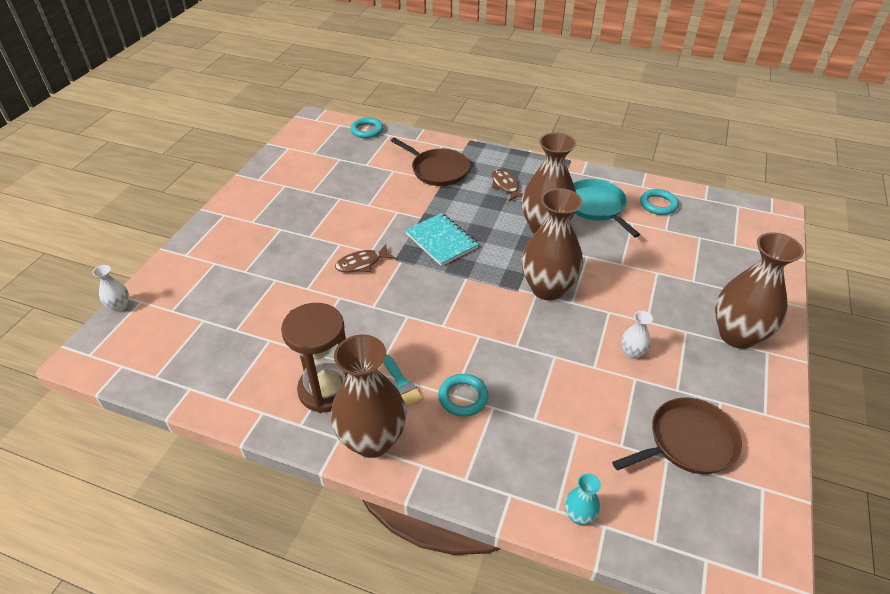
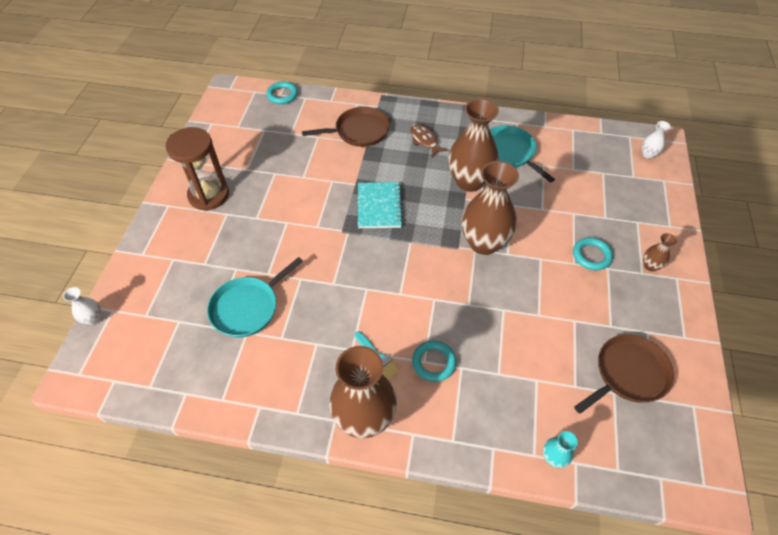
camera: 10 degrees left, 10 degrees up
brown hourglass [281,303,348,413] -> brown hourglass moved to [165,127,229,211]
brown fish [335,245,395,273] -> none
brown pan [391,138,470,186] -> brown pan turned 45 degrees counterclockwise [302,107,390,147]
turquoise notebook [405,213,479,266] -> turquoise notebook turned 45 degrees clockwise [358,182,403,228]
white vase [621,311,653,359] -> white vase moved to [642,121,671,159]
turquoise ring [640,189,679,215] -> turquoise ring moved to [573,237,613,270]
brown vase [715,232,804,349] -> brown vase [643,233,677,271], size x0.44
none -> turquoise pan [207,257,303,337]

